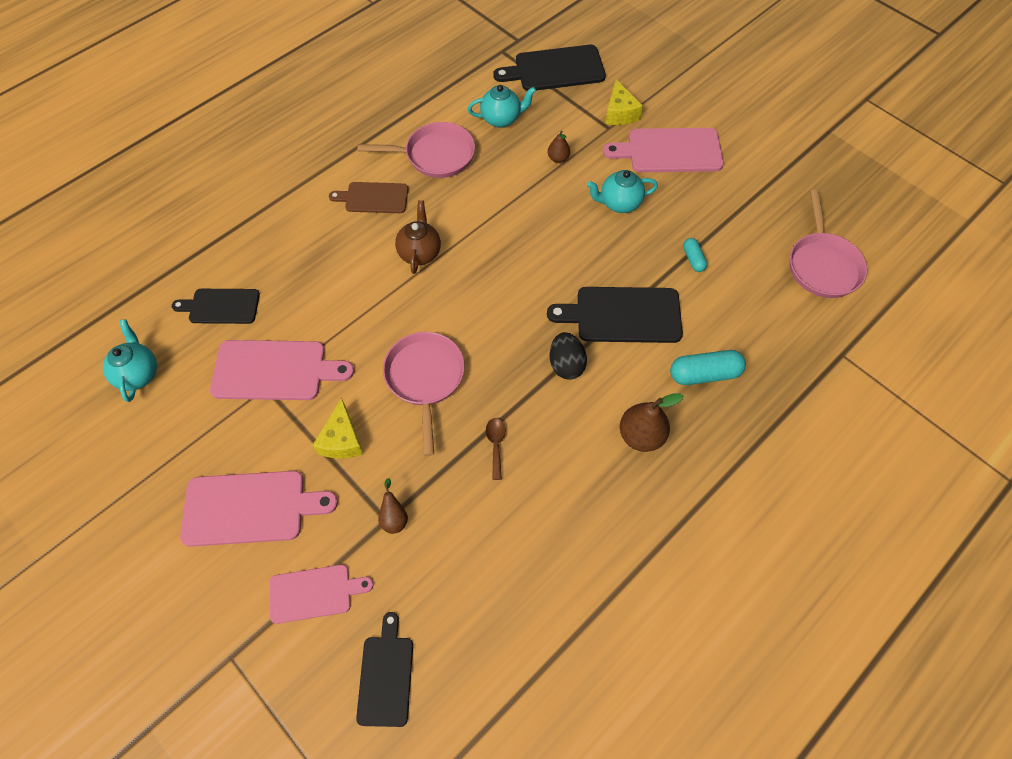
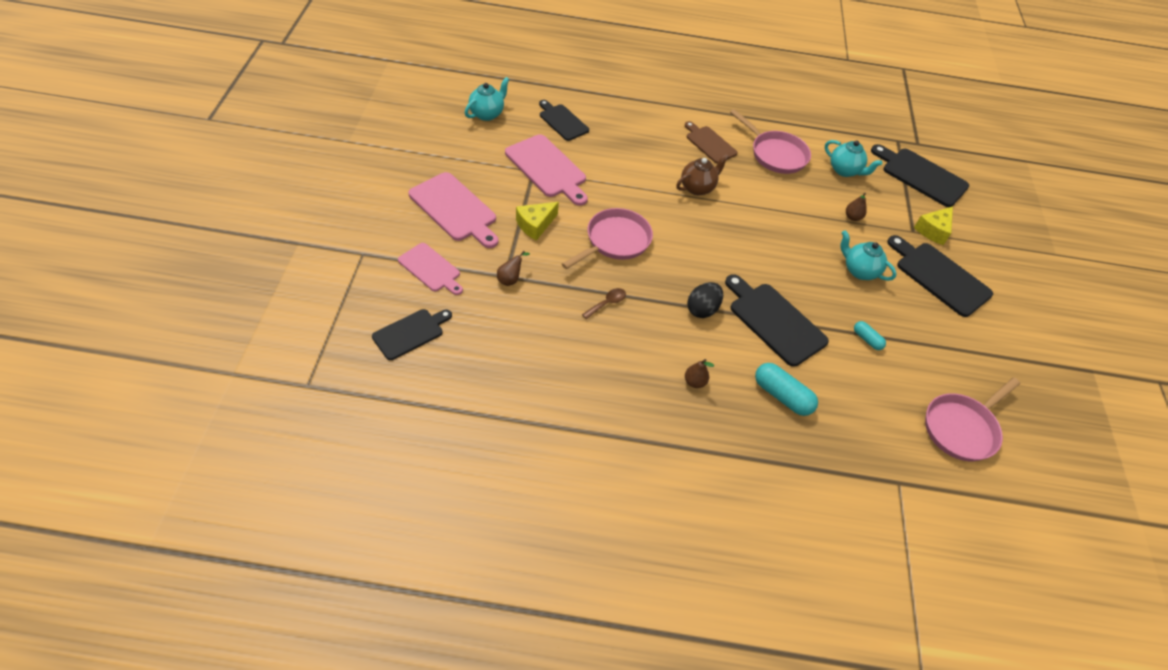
camera: 45 degrees right, 10 degrees down
pink cutting board [603,128,724,172] -> black cutting board [887,235,993,317]
brown pear [620,393,683,452] -> brown pear [685,359,714,388], size x0.57
turquoise capsule [683,238,707,272] -> turquoise capsule turned 75 degrees counterclockwise [854,321,886,350]

